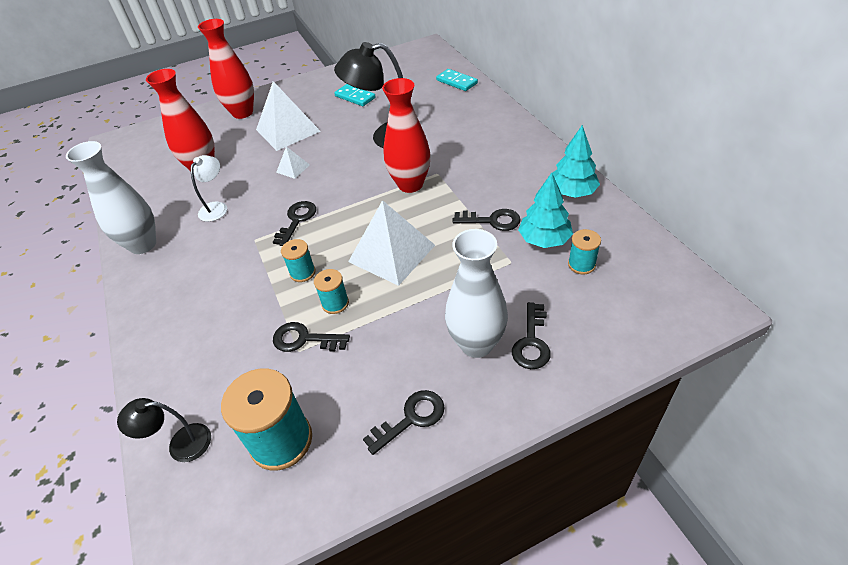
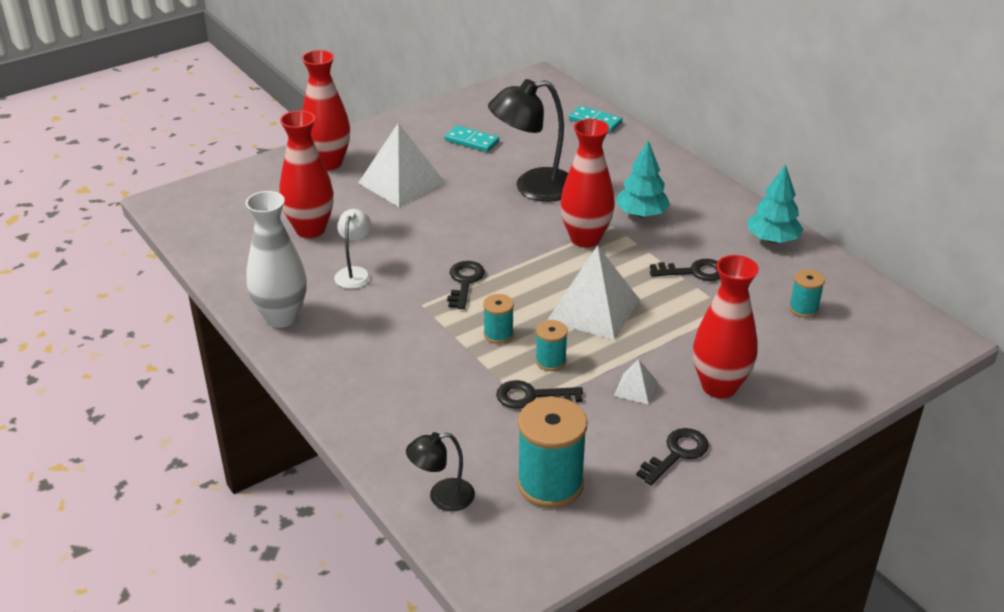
camera: 15 degrees left, 10 degrees down
white pyramid [276,146,310,179] -> white pyramid moved to [614,359,658,405]
white vase [445,229,508,358] -> red vase [693,255,759,398]
black key [512,302,551,369] -> none
turquoise tree [518,173,573,248] -> turquoise tree moved to [616,140,670,218]

